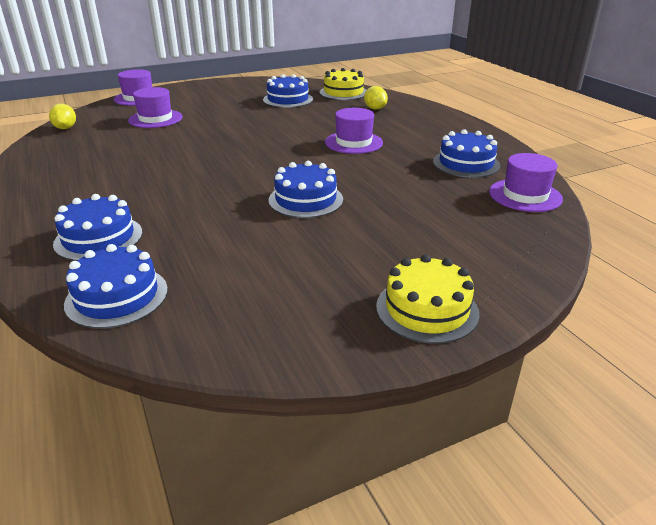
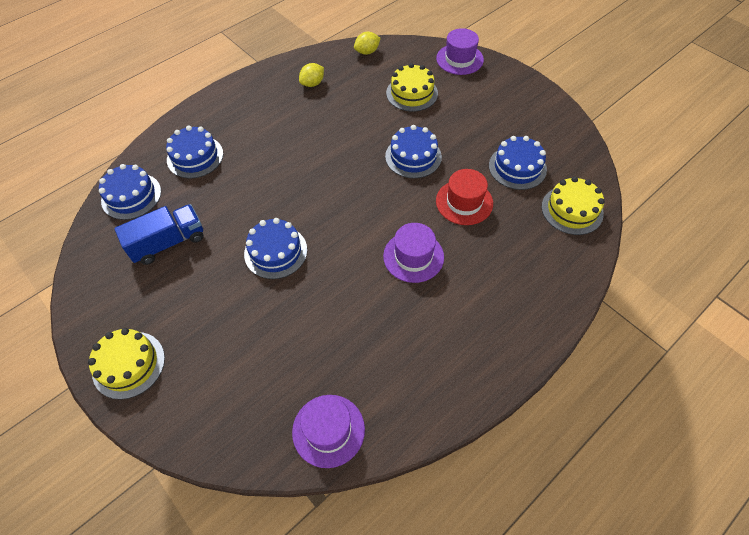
camera: 75 degrees right, 25 degrees up
purple hat [128,87,182,128] -> yellow cake [386,63,438,112]
yellow lemon [364,86,388,110] -> yellow lemon moved to [299,63,324,87]
blue cake [433,129,500,178] -> blue cake moved to [385,125,442,178]
none -> blue truck [114,204,204,265]
none -> red hat [436,169,493,225]

